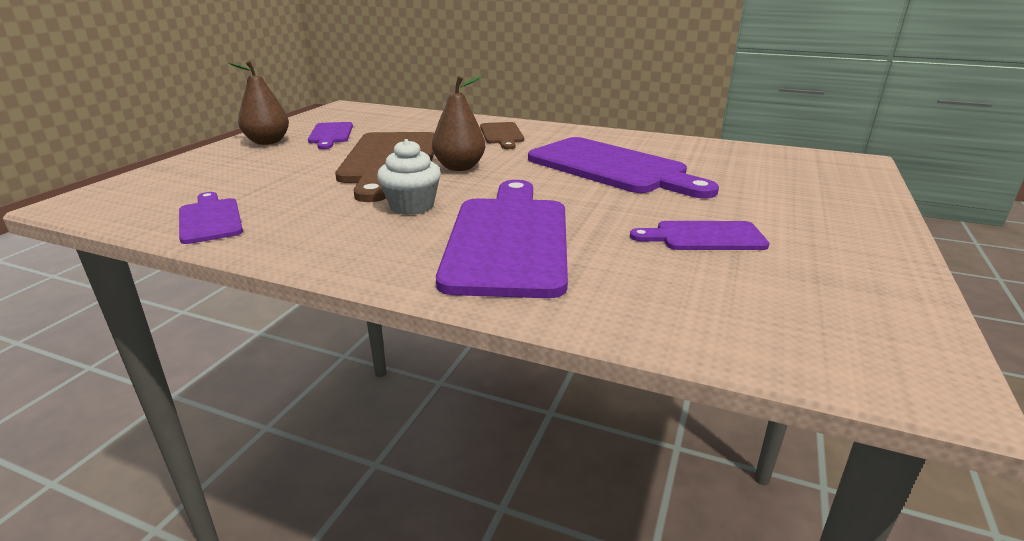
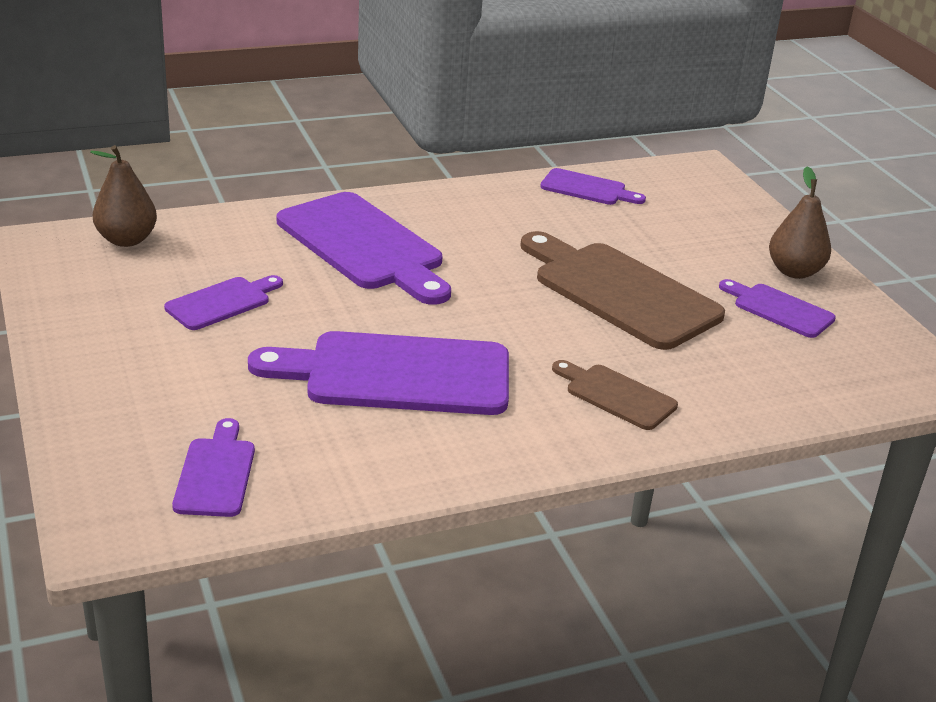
camera: 135 degrees right, 5 degrees up
white cupcake [377,139,441,215] -> none
brown pear [432,75,485,171] -> brown pear moved to [90,145,157,247]
none -> purple cutting board [172,418,255,517]

